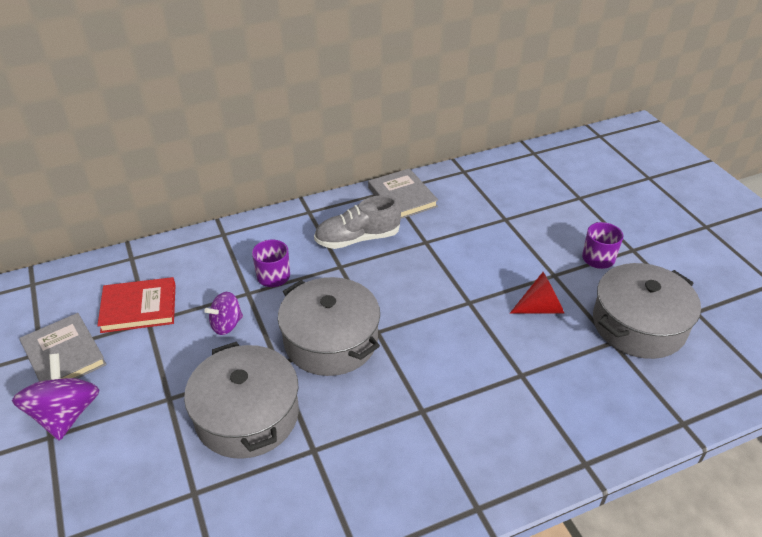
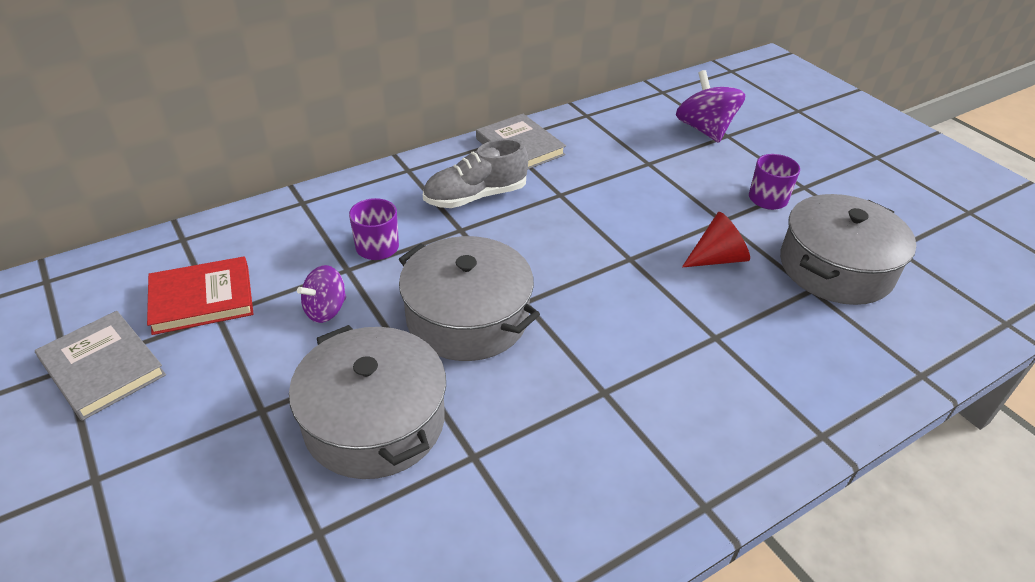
camera: 10 degrees left, 0 degrees up
purple spinning top [12,354,100,441] -> purple spinning top moved to [676,70,745,143]

